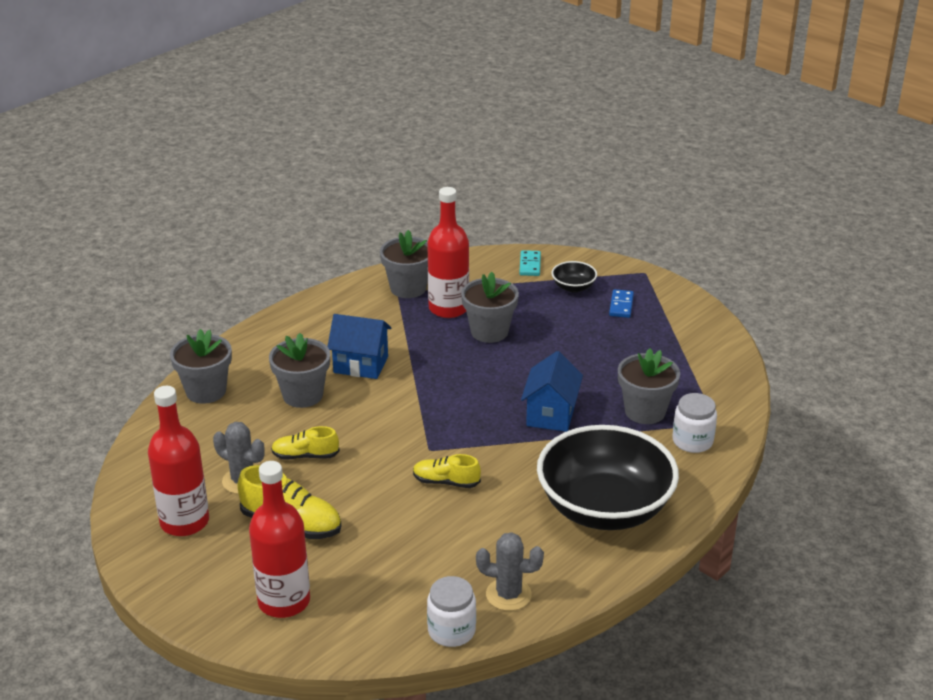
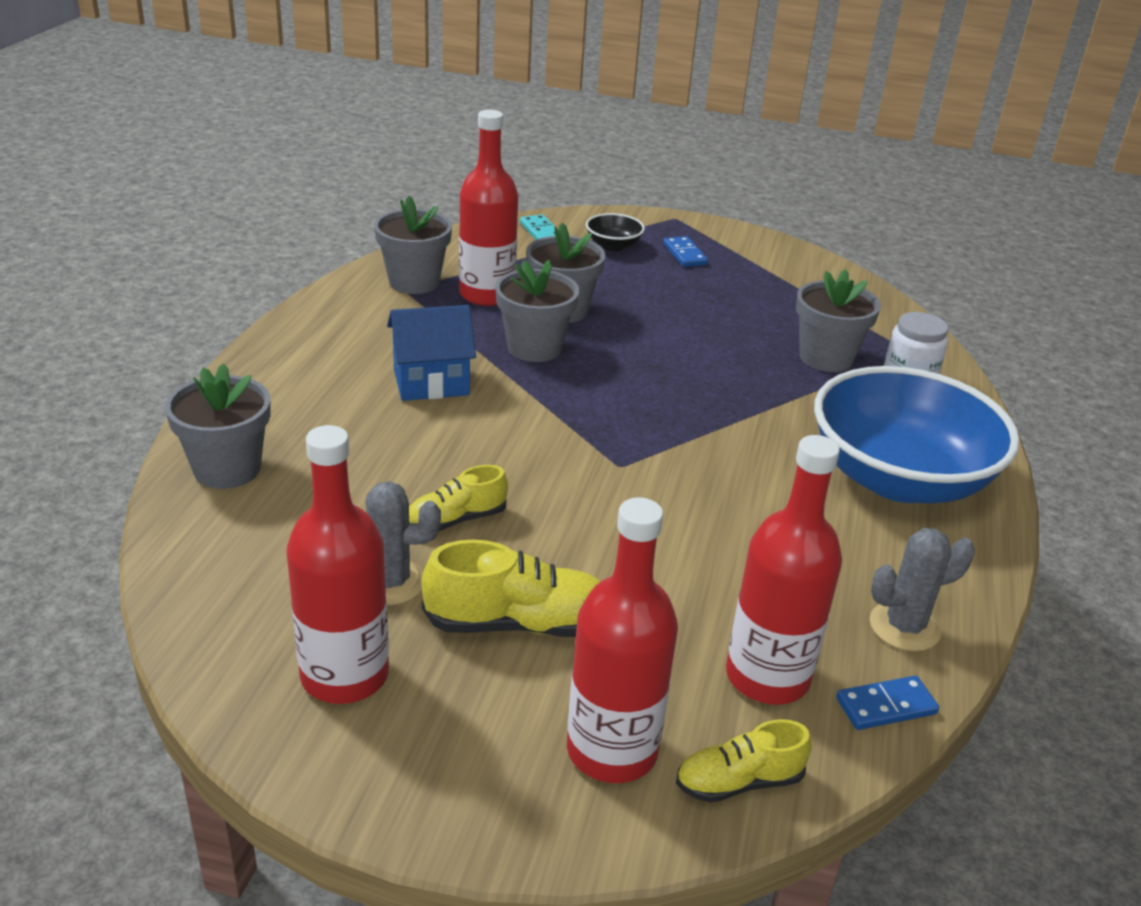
camera: 30 degrees left, 0 degrees up
grey flower pot [269,333,330,408] -> grey flower pot moved to [495,260,580,362]
yellow shoe [413,454,481,488] -> yellow shoe moved to [676,719,812,803]
white jar [427,576,476,647] -> blue domino [836,676,939,730]
blue house [521,351,583,432] -> none
black bowl [537,425,679,530] -> blue bowl [814,366,1020,504]
none -> red bottle [726,435,842,705]

